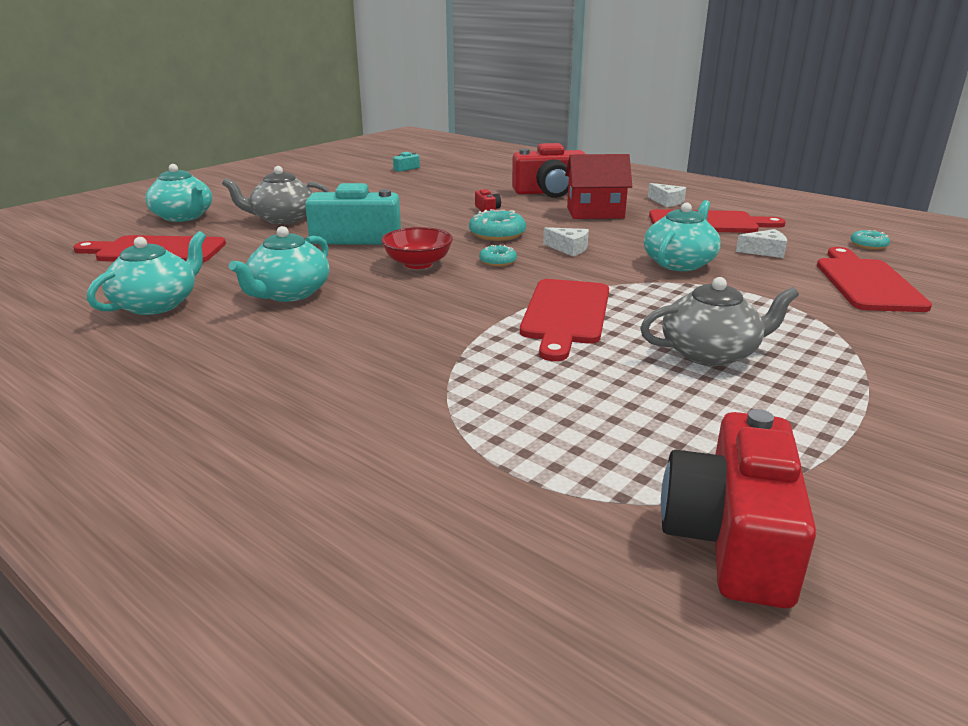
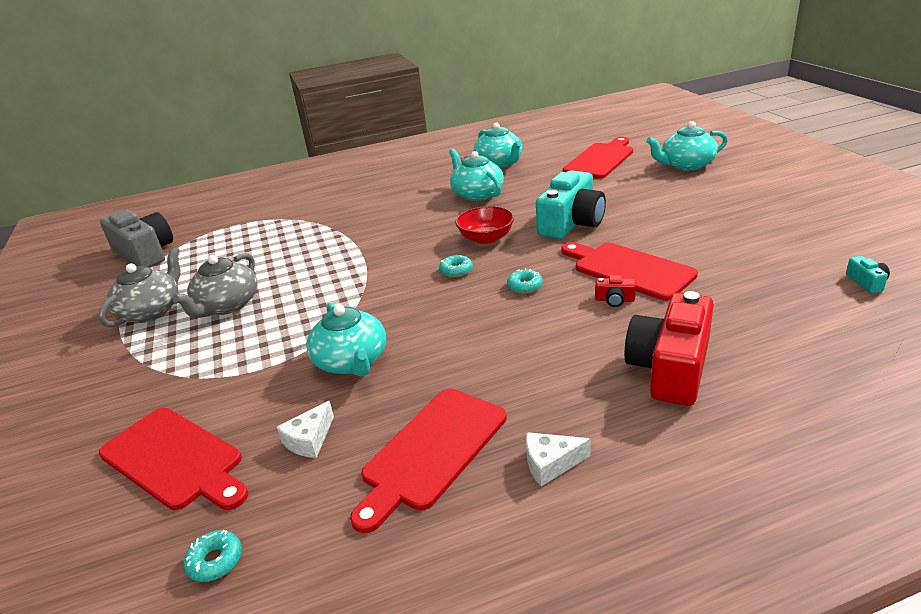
camera: 125 degrees right, 5 degrees up
grey teapot [222,166,330,224] -> grey teapot moved to [98,247,180,327]
turquoise donut [469,209,526,241] -> turquoise donut [507,268,543,294], size x0.60
red cutting board [520,279,609,361] -> red cutting board moved to [561,242,698,300]
white cheese [543,227,589,256] -> none
red house [565,154,632,219] -> none
red camera [661,409,816,608] -> grey camera [100,210,173,268]

